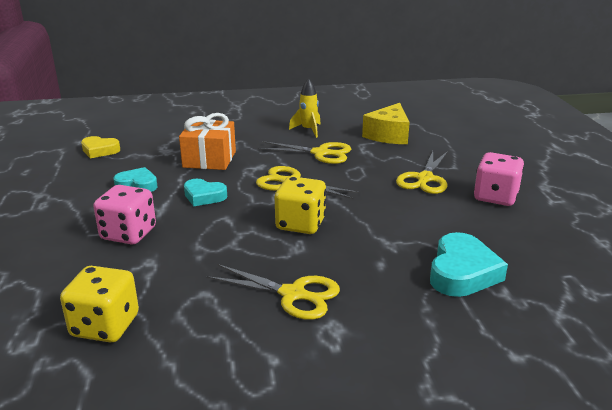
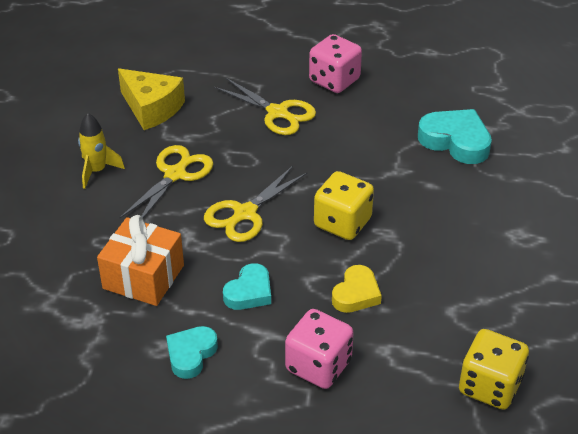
camera: 75 degrees left, 15 degrees up
yellow heart [81,136,120,158] -> yellow heart moved to [332,265,382,313]
yellow scissors [206,264,340,320] -> none

